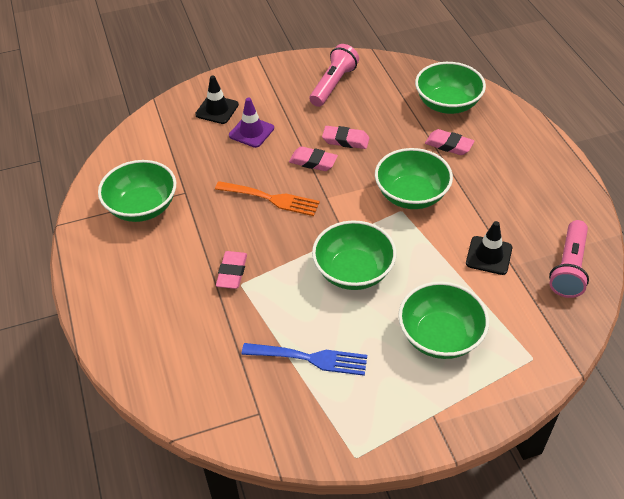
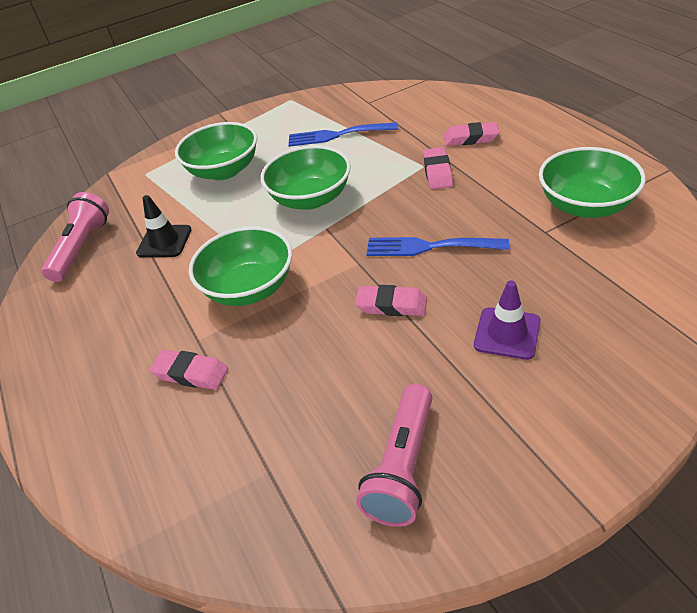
camera: 175 degrees right, 5 degrees down
black traffic cone [195,75,239,124] -> none
orange fork [215,181,320,216] -> blue fork [366,237,509,256]
pink eraser [322,126,369,149] -> pink eraser moved to [444,122,499,146]
green bowl [415,62,486,114] -> none

